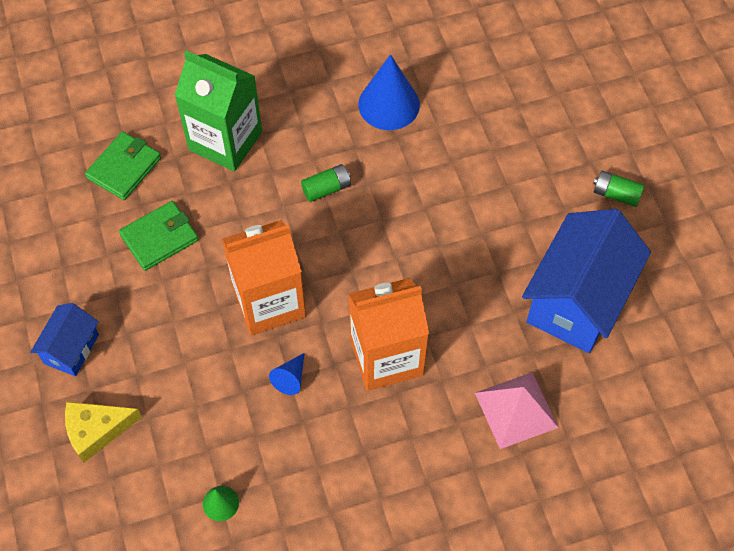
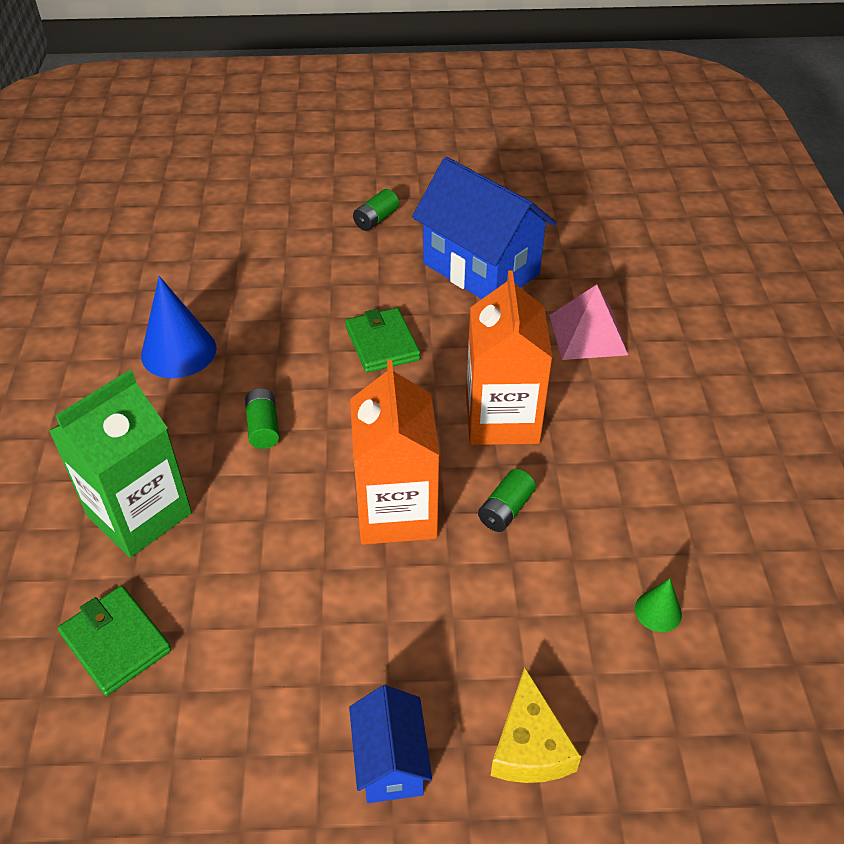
camera: 75 degrees left, 15 degrees down
blue house [30,303,99,376] -> blue house turned 45 degrees clockwise [349,685,432,803]
green wallet [119,201,198,271] -> green wallet moved to [345,308,420,373]
blue cone [269,353,304,395] -> green battery [478,469,536,532]

